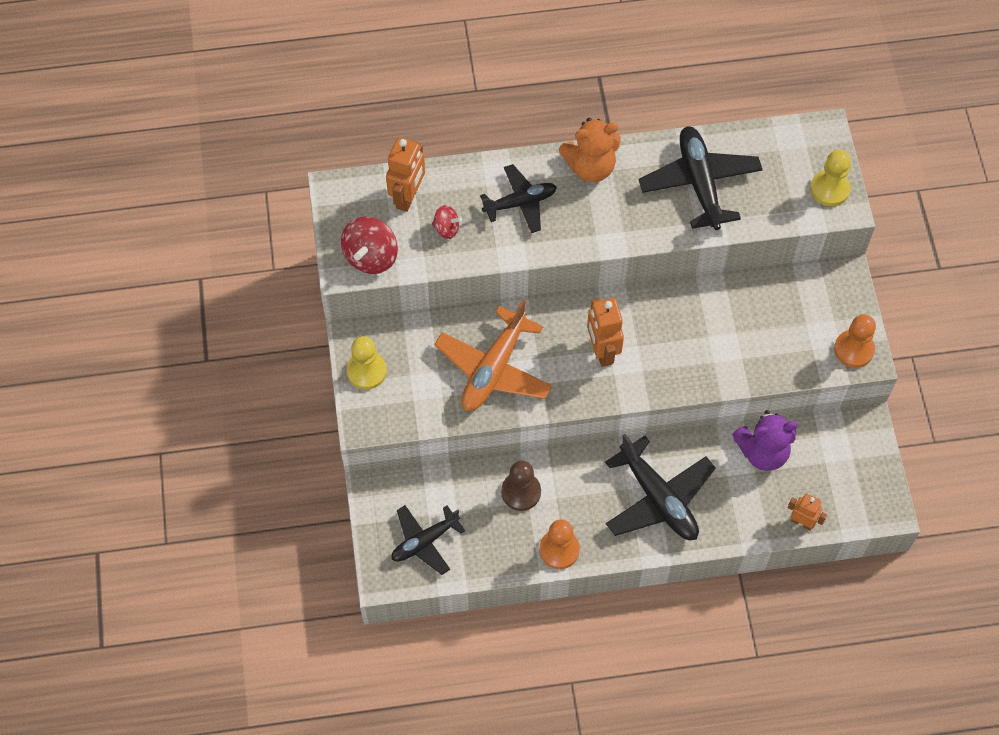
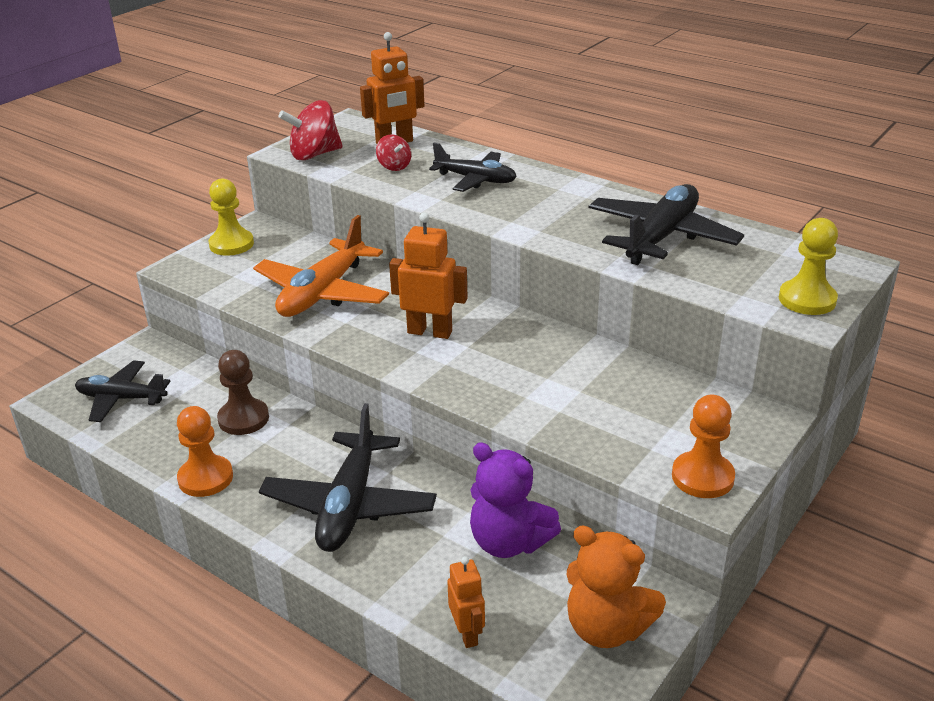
camera: 45 degrees right, 30 degrees down
orange plane [434,300,552,411] -> orange plane turned 45 degrees counterclockwise [253,215,389,317]
orange teddy bear [559,118,621,182] -> orange teddy bear moved to [567,526,666,648]
orange robot [587,298,624,367] -> orange robot turned 75 degrees clockwise [389,212,468,339]

